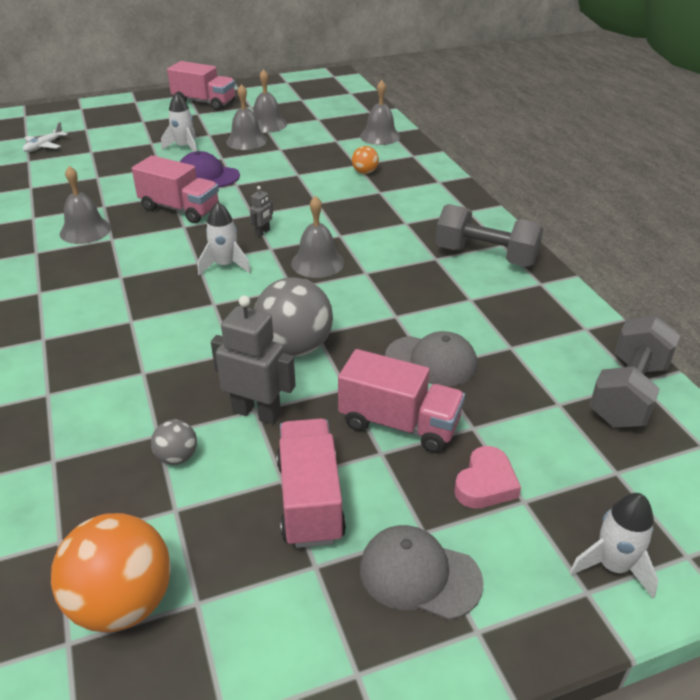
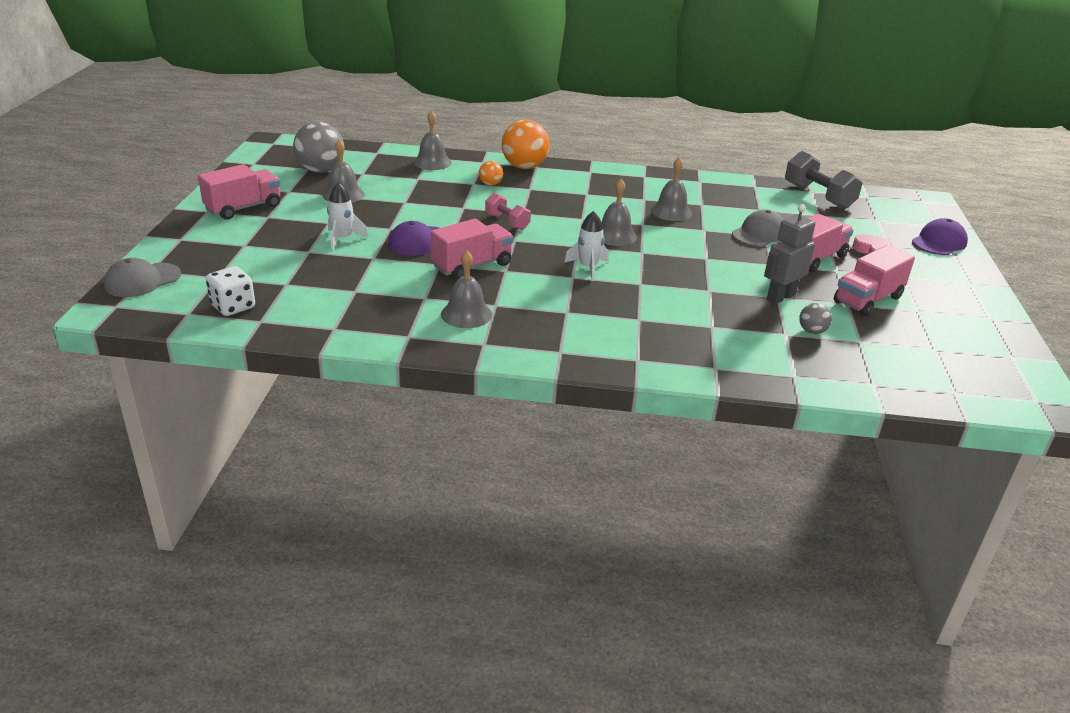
camera: 65 degrees left, 5 degrees down
white plane [23,122,68,152] -> white dice [206,266,255,316]
orange ball [51,513,171,632] -> orange ball moved to [501,120,550,169]
grey bell [226,84,267,150] -> grey bell moved to [651,157,692,221]
grey robot [250,186,273,237] -> none
grey ball [254,277,333,357] -> grey ball moved to [293,122,344,173]
pink truck [276,418,346,548] -> pink truck turned 60 degrees counterclockwise [834,245,915,316]
grey cap [360,525,484,620] -> grey cap moved to [104,258,181,297]
grey dumbbell [435,204,543,267] -> none
white rocket [569,493,659,598] -> purple cap [912,218,968,255]
none -> pink dumbbell [485,193,531,230]

